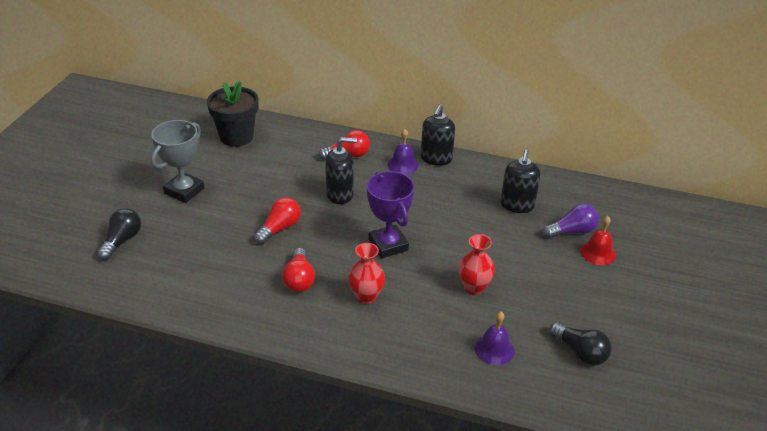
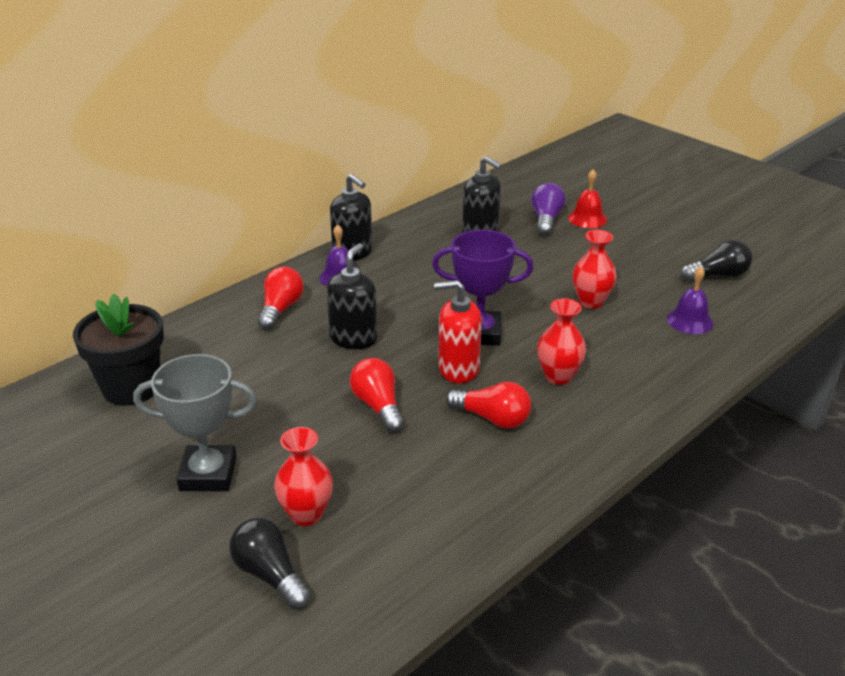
camera: 60 degrees left, 5 degrees down
grey trophy [151,120,204,203] -> grey trophy turned 60 degrees counterclockwise [133,354,257,491]
none -> red vase [274,427,333,526]
none -> red soap dispenser [434,280,482,383]

